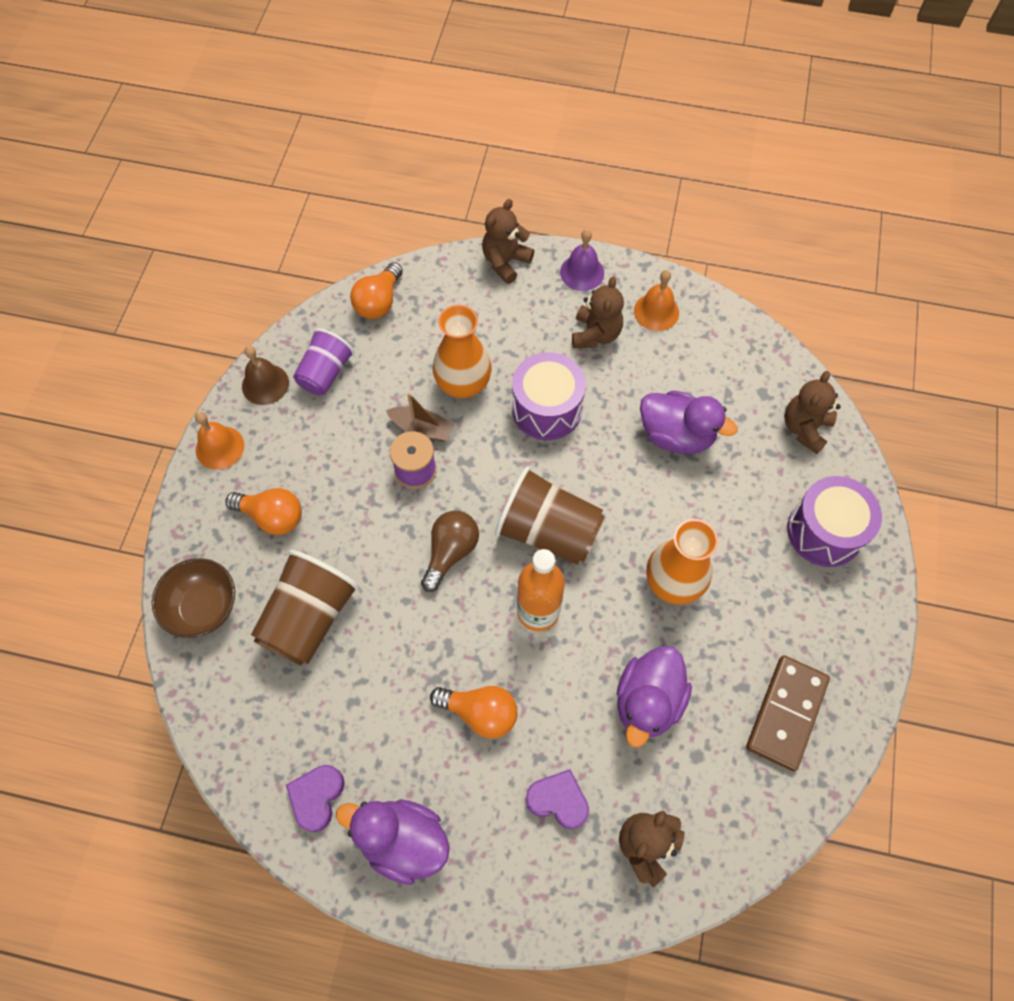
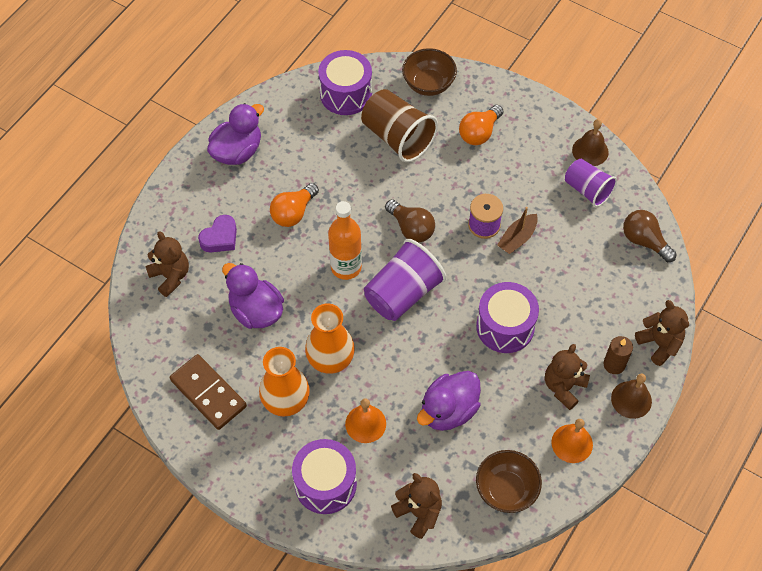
camera: 110 degrees right, 5 degrees down
orange bell [195,412,244,470] -> orange bell moved to [345,398,386,443]
purple heart [286,765,345,832] -> none
orange light bulb [350,262,403,319] -> brown light bulb [623,210,676,262]
orange vase [433,305,492,398] -> orange vase moved to [259,347,310,417]
brown cup [495,467,605,565] -> purple cup [364,239,446,321]
purple bell [560,229,604,291] -> brown bell [611,374,652,419]
brown teddy bear [572,276,624,348] -> brown teddy bear turned 90 degrees clockwise [545,344,590,410]
none -> purple drum [318,50,372,115]
none -> brown bowl [476,450,542,513]
none -> brown candle [603,336,633,374]

